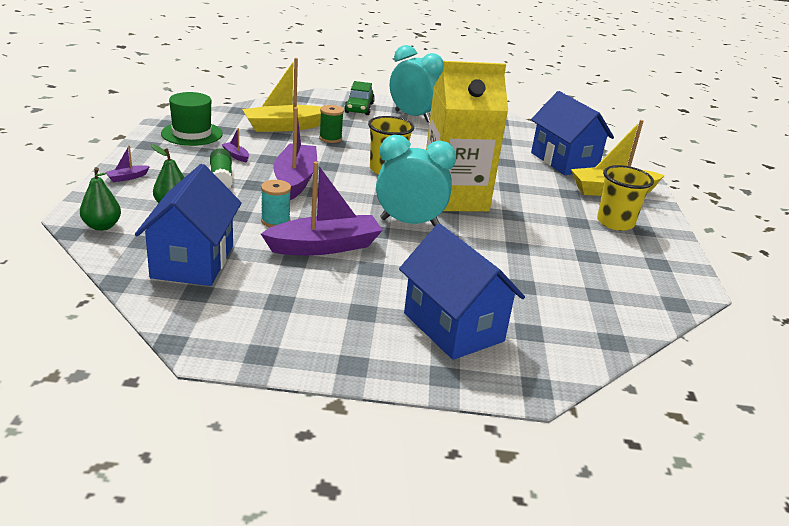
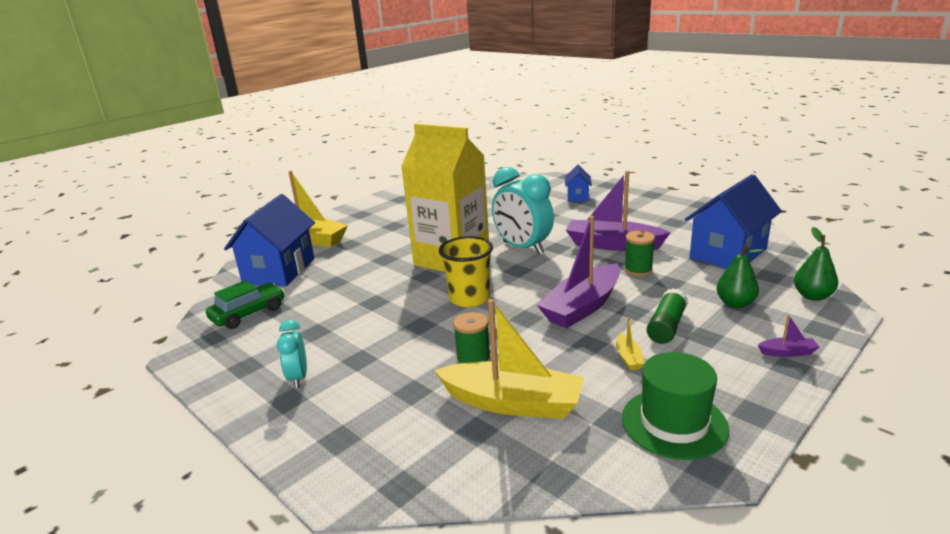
camera: 135 degrees left, 5 degrees down
purple boat [222,128,249,163] -> yellow boat [616,317,644,370]
turquoise spool [261,180,291,227] -> green spool [624,231,655,276]
green car [344,81,375,115] -> green car moved to [206,280,285,329]
turquoise clock [390,45,444,122] -> turquoise clock [277,320,307,388], size x0.53
blue house [399,224,525,360] -> blue house [565,165,592,202], size x0.51
yellow cup [597,165,654,231] -> none

